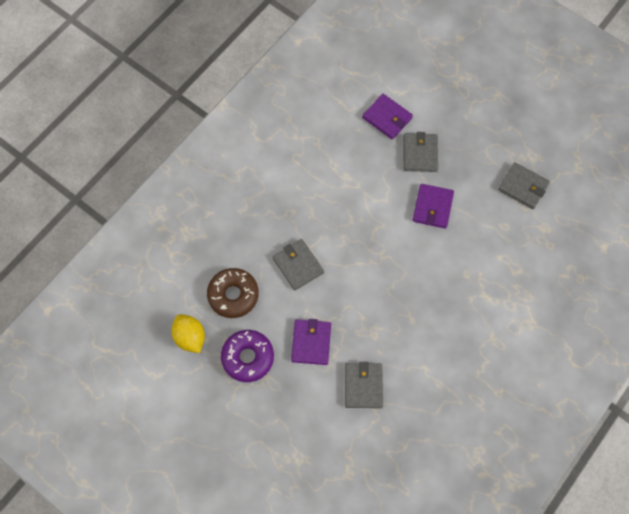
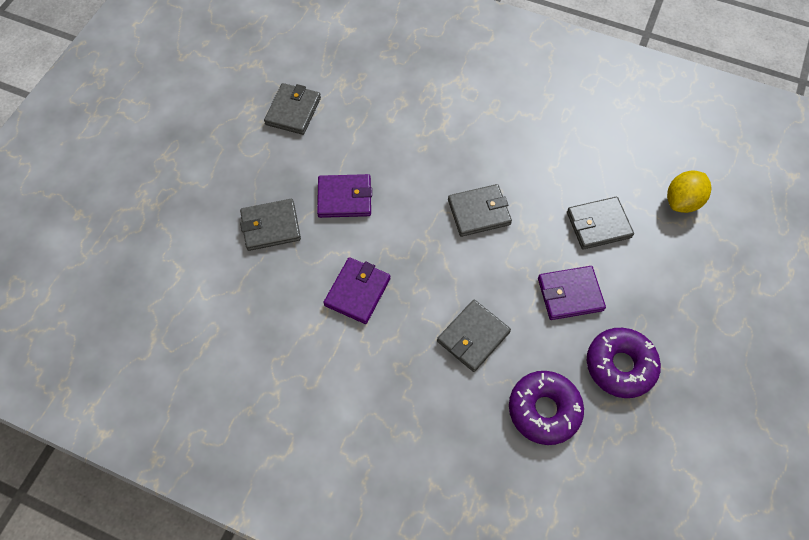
camera: 105 degrees left, 5 degrees down
yellow lemon [172,314,205,353] -> yellow lemon moved to [667,171,711,213]
brown donut [207,268,259,318] -> purple donut [509,371,584,445]
purple wallet [362,94,413,140] -> purple wallet moved to [323,257,390,324]
none -> grey wallet [448,184,512,237]

